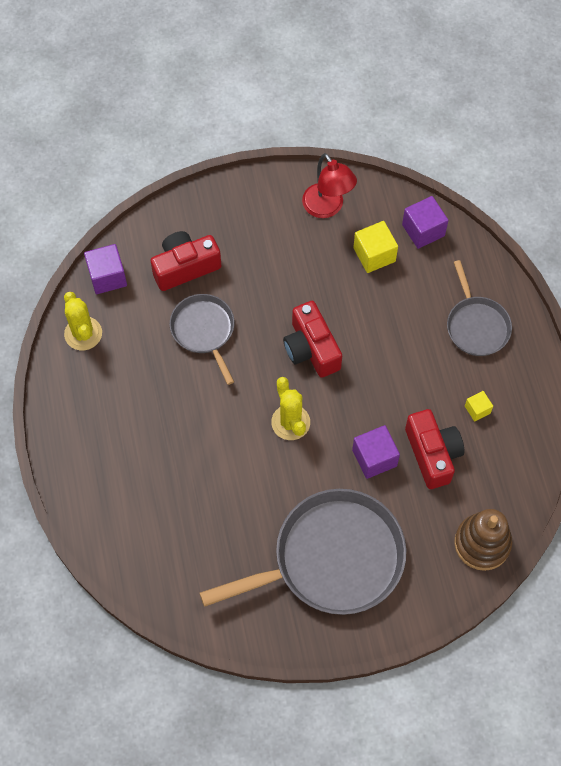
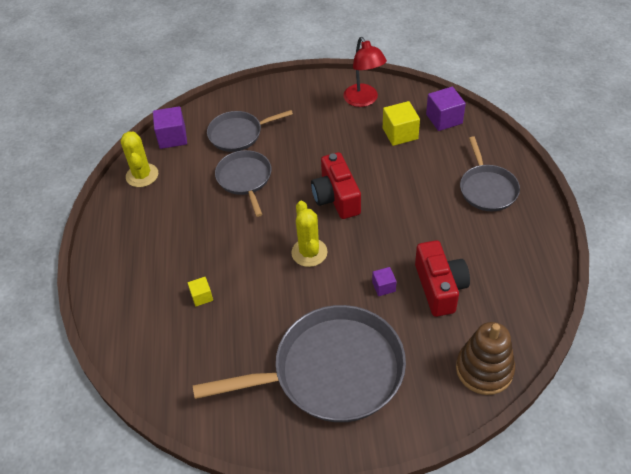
camera: 10 degrees right, 15 degrees down
red camera [151,231,221,291] -> grey pan [207,110,293,152]
purple cube [352,425,400,479] -> purple cube [372,267,396,296], size x0.57
yellow cube [465,391,493,422] -> yellow cube moved to [188,277,213,307]

